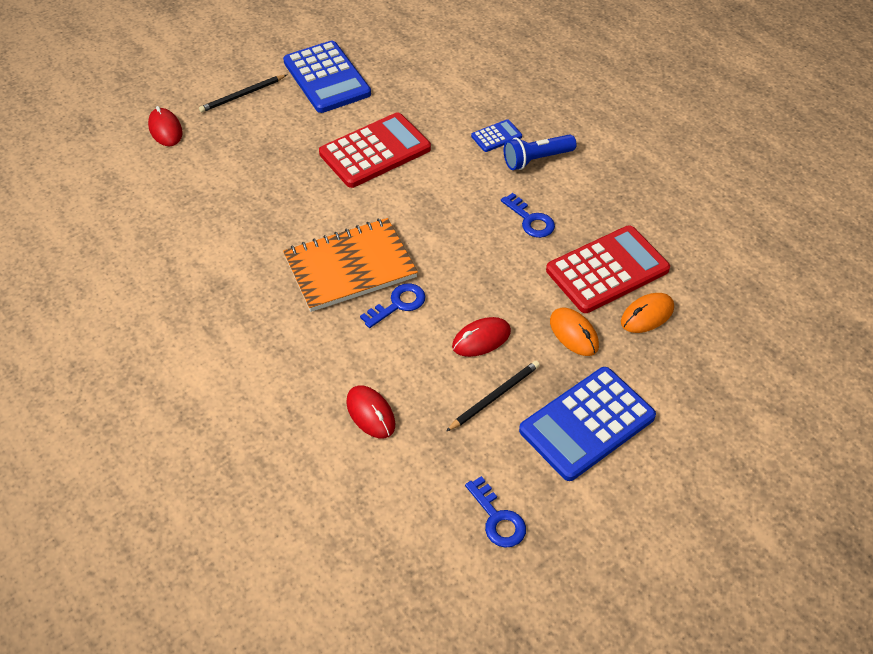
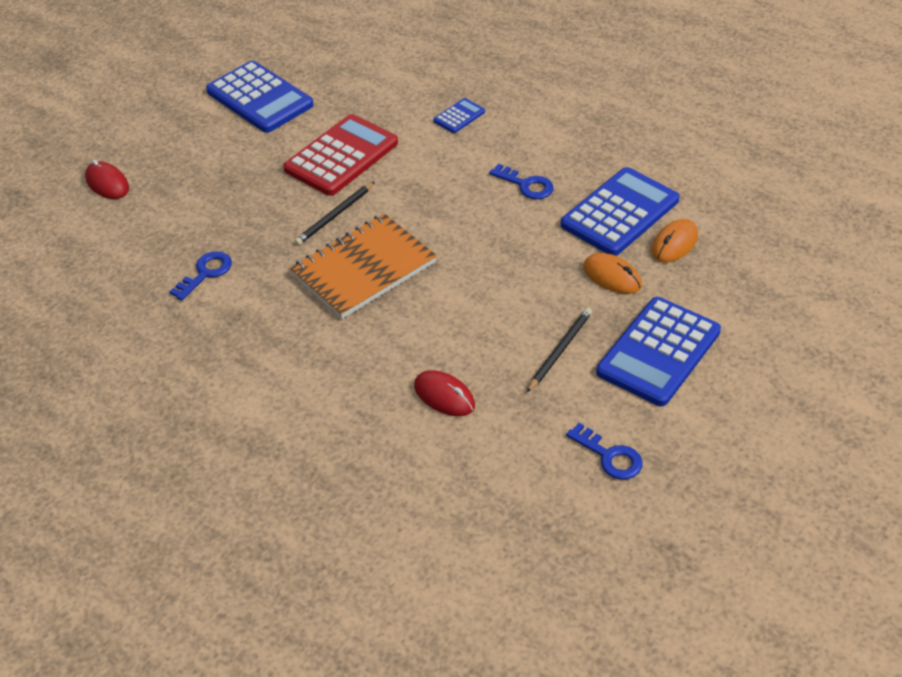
camera: 15 degrees left, 5 degrees down
black pencil [199,75,287,113] -> black pencil moved to [294,182,375,245]
blue key [360,283,426,328] -> blue key moved to [169,251,232,301]
red mouse [452,317,511,357] -> none
blue flashlight [504,134,577,170] -> none
red calculator [546,226,670,313] -> blue calculator [561,167,679,256]

